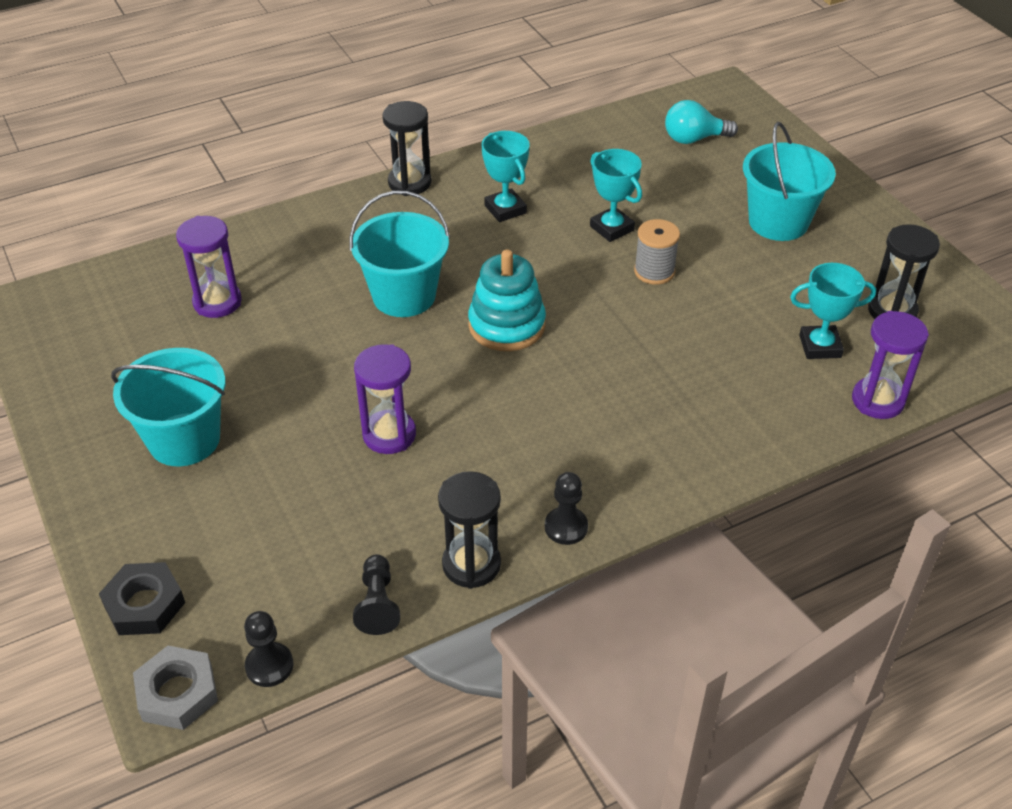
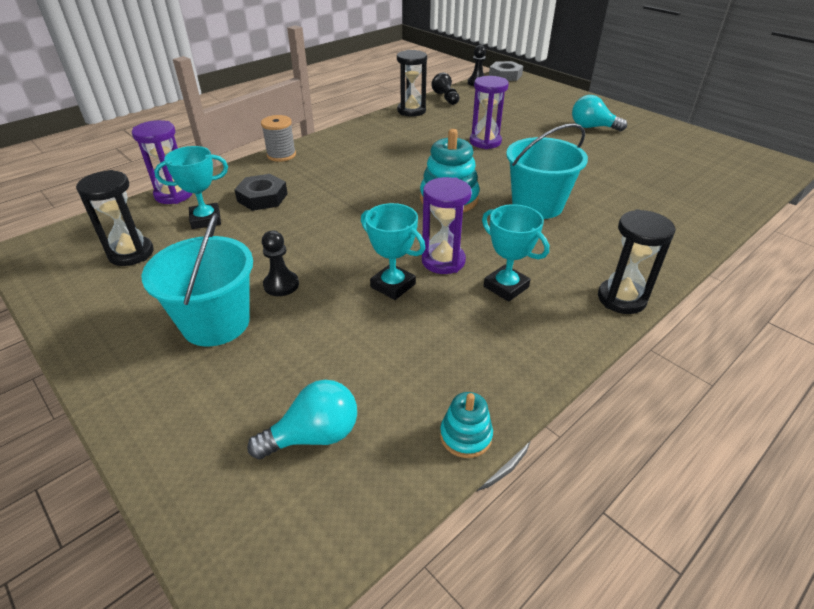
camera: 165 degrees right, 5 degrees down
black nut [99,562,185,635] -> black nut moved to [234,174,288,211]
turquoise bucket [111,348,225,466] -> turquoise light bulb [572,95,627,131]
purple hourglass [176,216,242,318] -> purple hourglass moved to [422,177,472,274]
black pawn [545,472,588,545] -> black pawn moved to [262,231,299,296]
grey spool [634,219,680,285] -> grey spool moved to [261,115,296,162]
none -> turquoise stacking toy [440,392,493,458]

